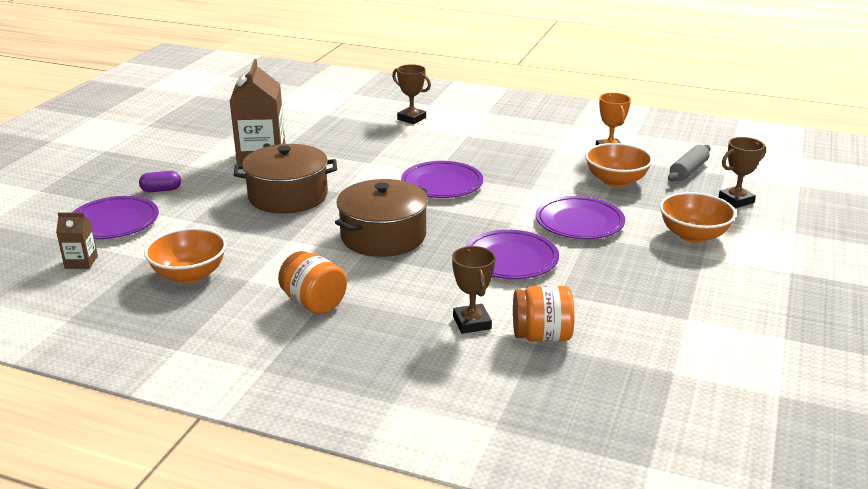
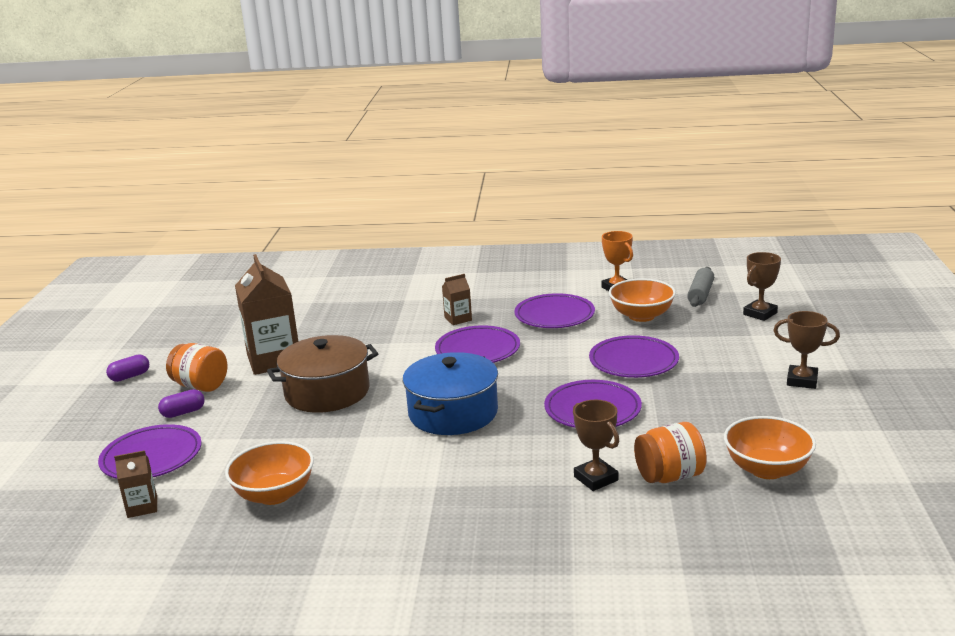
camera: 15 degrees left, 5 degrees down
orange jar [278,251,347,314] -> orange jar moved to [166,343,227,392]
brown pot [335,179,428,257] -> blue pot [403,352,498,435]
brown trophy [392,64,431,124] -> brown trophy moved to [773,311,840,389]
orange bowl [660,192,736,243] -> orange bowl moved to [724,416,816,479]
none -> purple capsule [106,354,149,382]
none -> brown carton [442,274,472,325]
none -> purple plate [514,293,595,328]

